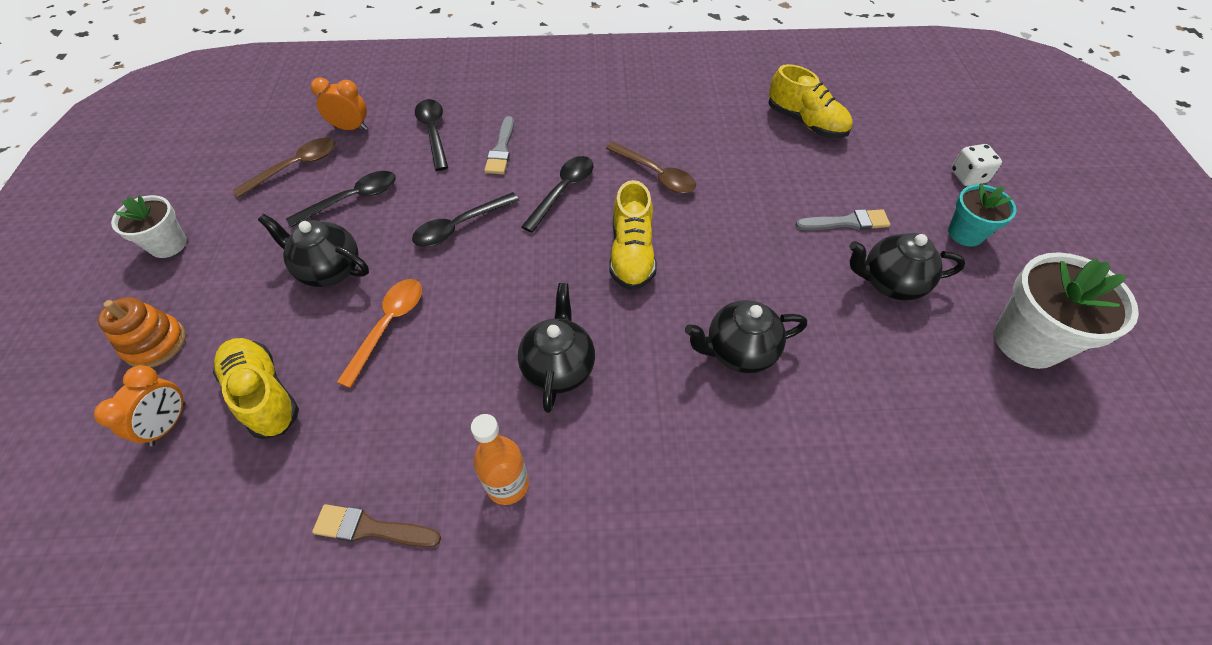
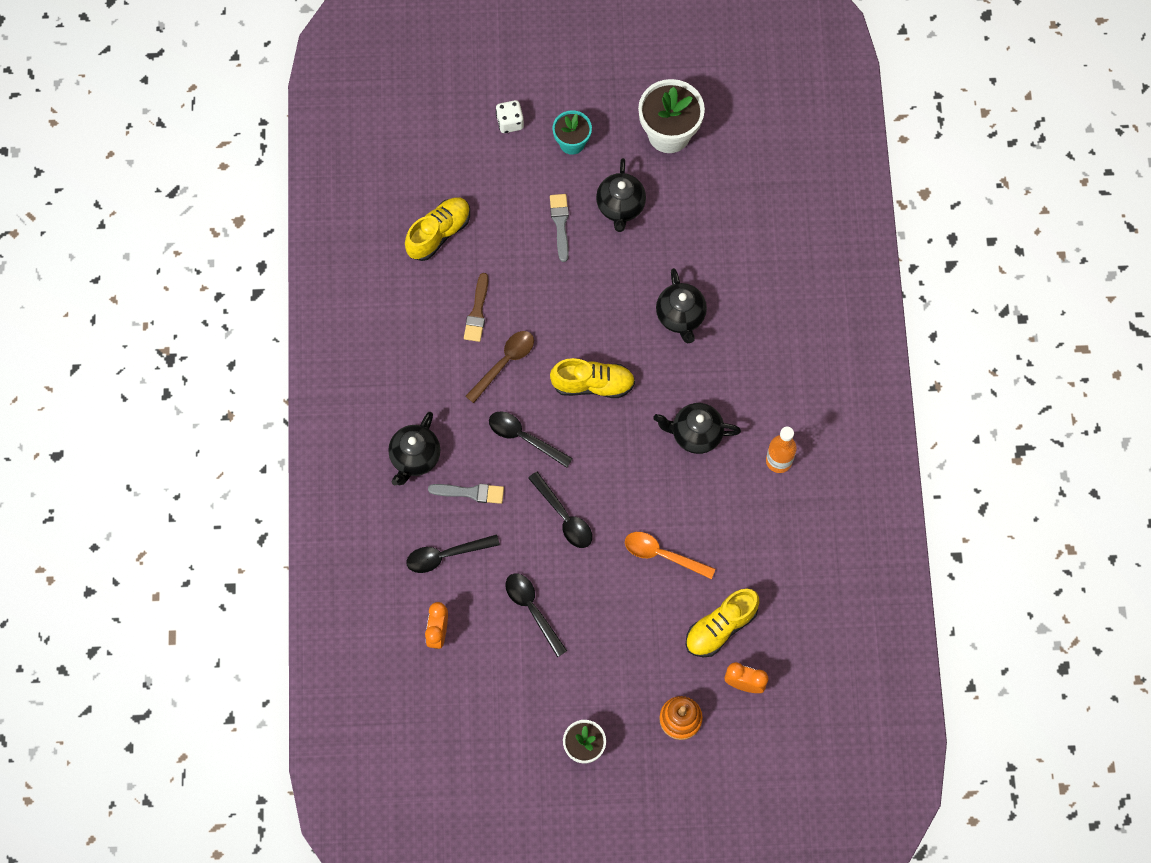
camera: 90 degrees left, 15 degrees up
brown spoon [232,138,335,198] -> none
black teapot [258,214,369,287] -> black teapot moved to [388,412,440,485]
brown brush [312,504,441,547] -> brown brush moved to [464,273,488,342]

